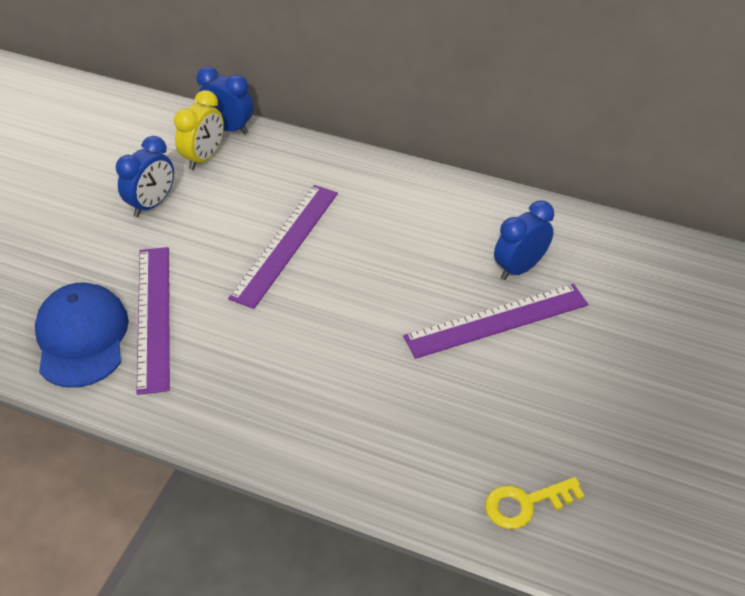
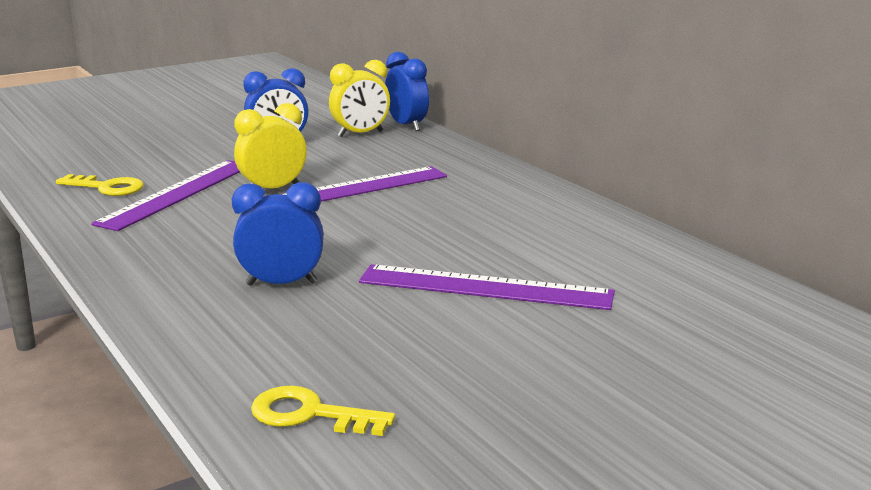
camera: 35 degrees right, 25 degrees down
blue cap [35,283,129,388] -> yellow key [56,174,144,196]
blue clock [494,200,554,280] -> blue clock moved to [232,182,324,286]
none -> yellow clock [234,103,307,189]

